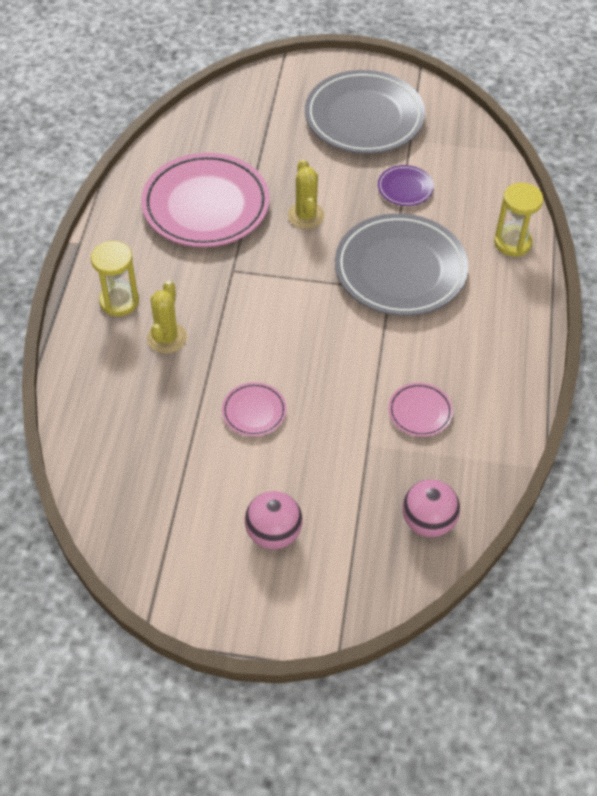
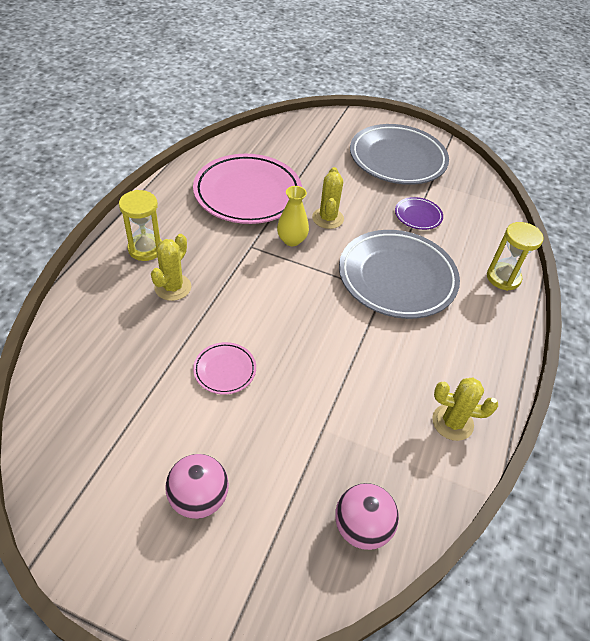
camera: 10 degrees right, 5 degrees down
pink plate [388,383,453,437] -> none
none -> yellow vase [277,186,309,246]
none -> yellow cactus [432,378,498,441]

